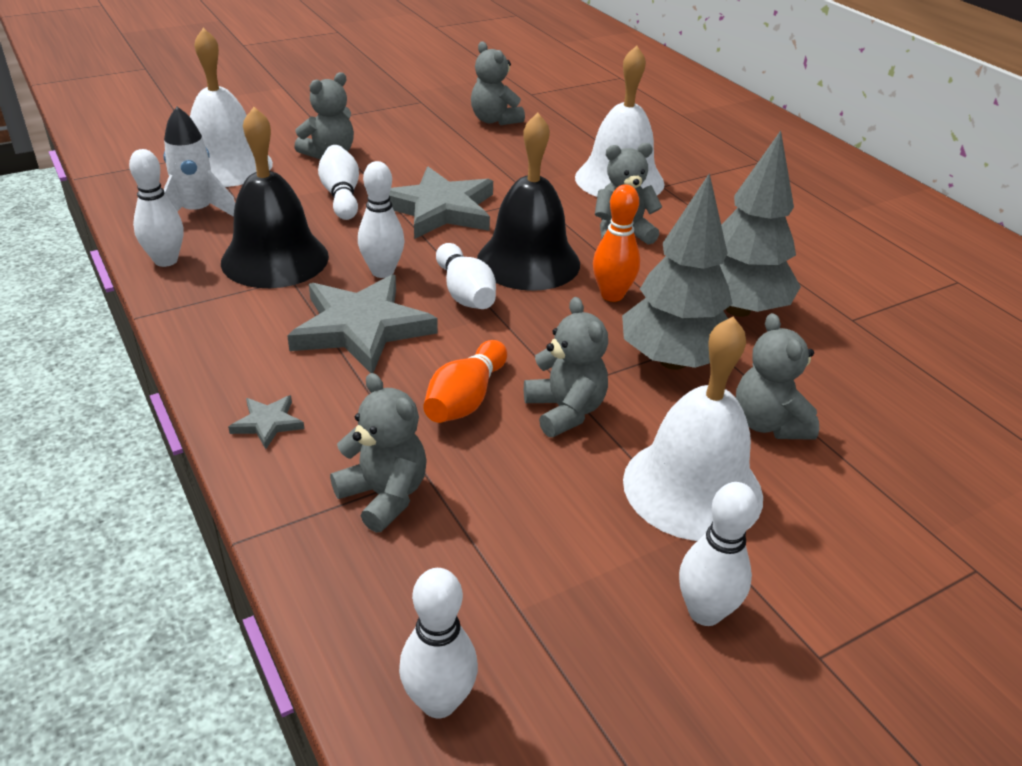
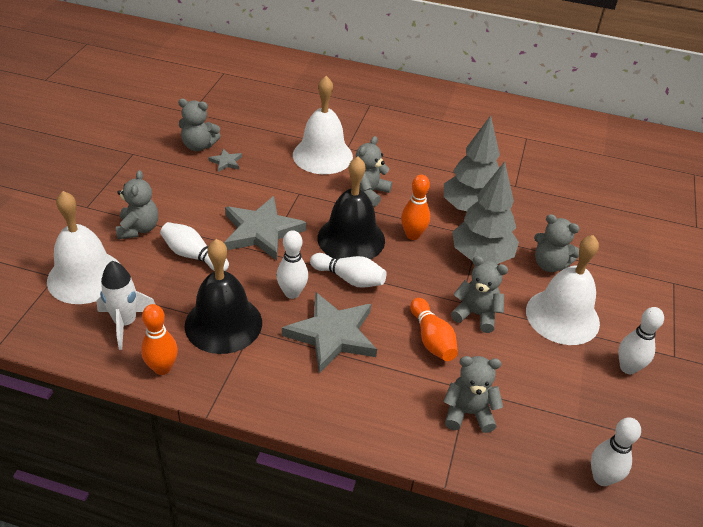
camera: 45 degrees left, 5 degrees up
white bowling pin [129,149,183,267] -> orange bowling pin [141,304,178,375]
grey star [228,395,304,449] -> grey star moved to [208,148,242,172]

